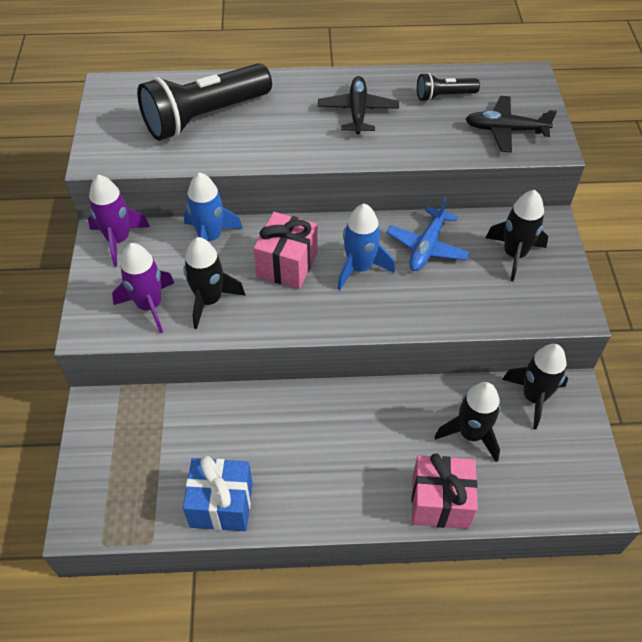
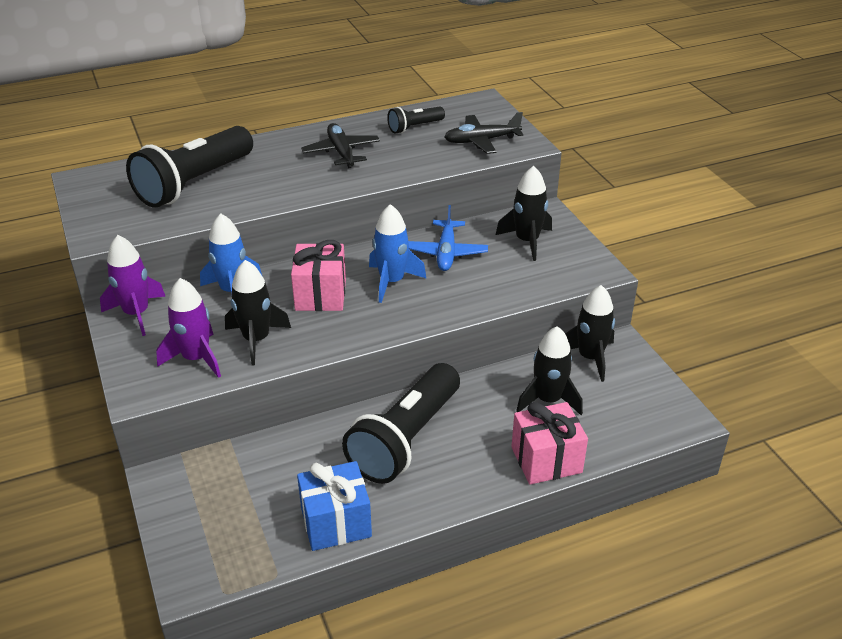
camera: 20 degrees left, 15 degrees down
none -> black flashlight [342,363,460,484]

